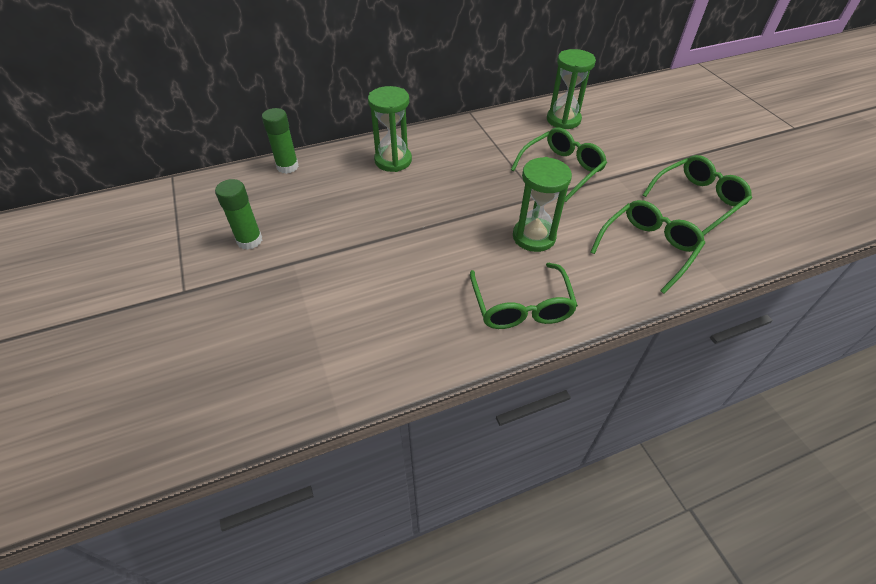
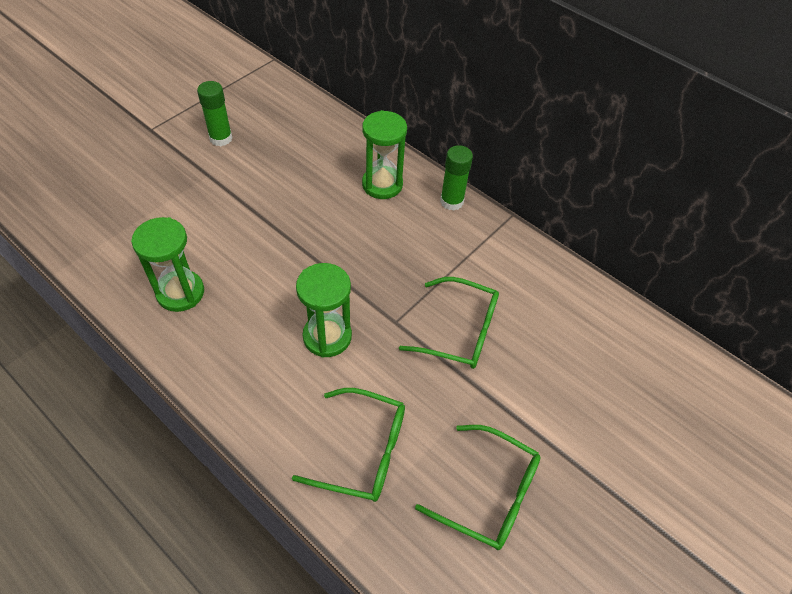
camera: 60 degrees right, 5 degrees up
green glue stick [262,108,299,174] -> green glue stick moved to [440,145,473,211]
green glasses [470,263,578,329] -> none
green hourglass [547,49,596,129] -> green hourglass moved to [131,217,204,312]

